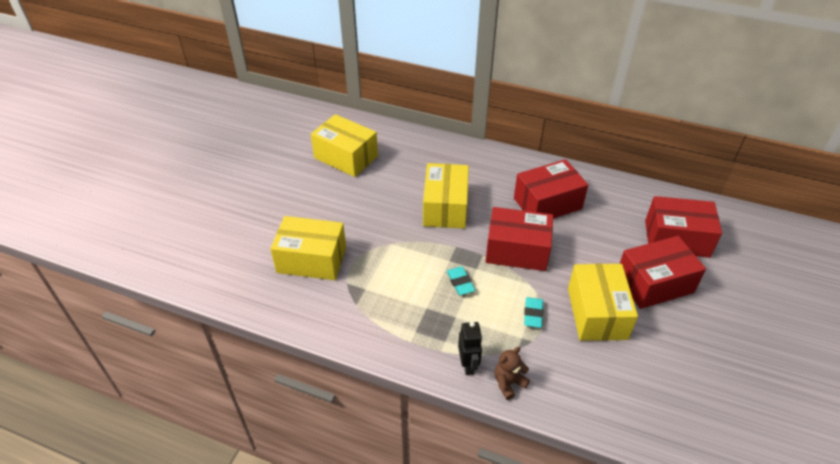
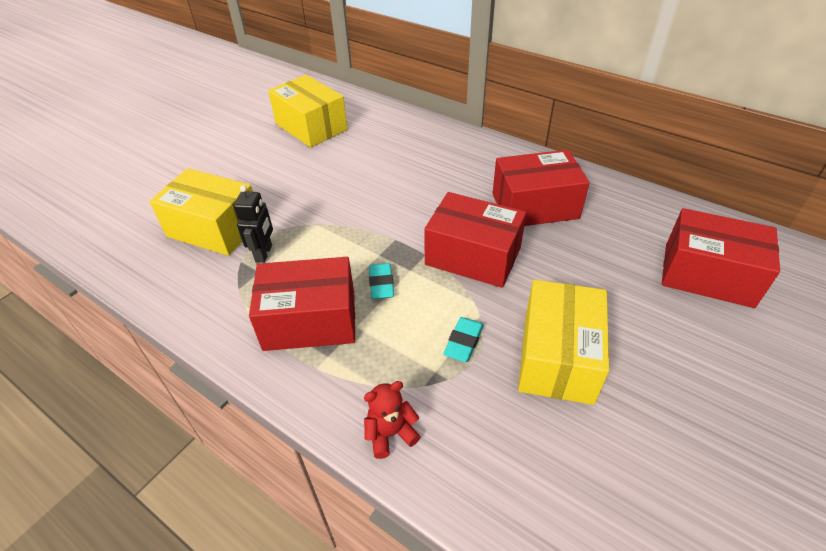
camera: 15 degrees right, 0 degrees up
yellow box [423,163,469,229] -> none
black robot [458,321,482,375] -> black robot moved to [234,185,273,263]
brown teddy bear [494,347,530,400] -> red teddy bear [364,381,421,459]
red box [620,236,706,309] -> red box moved to [249,257,355,351]

